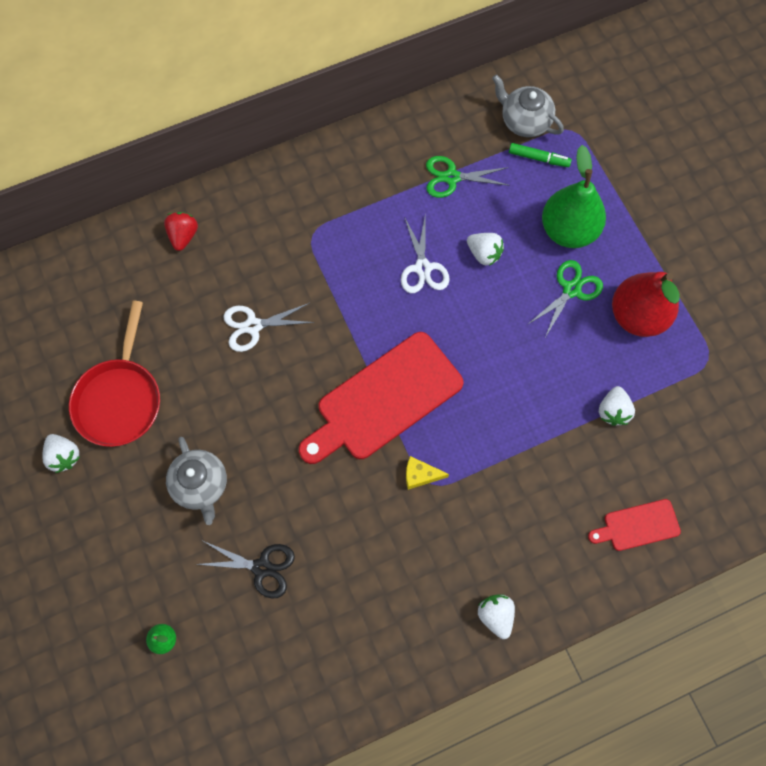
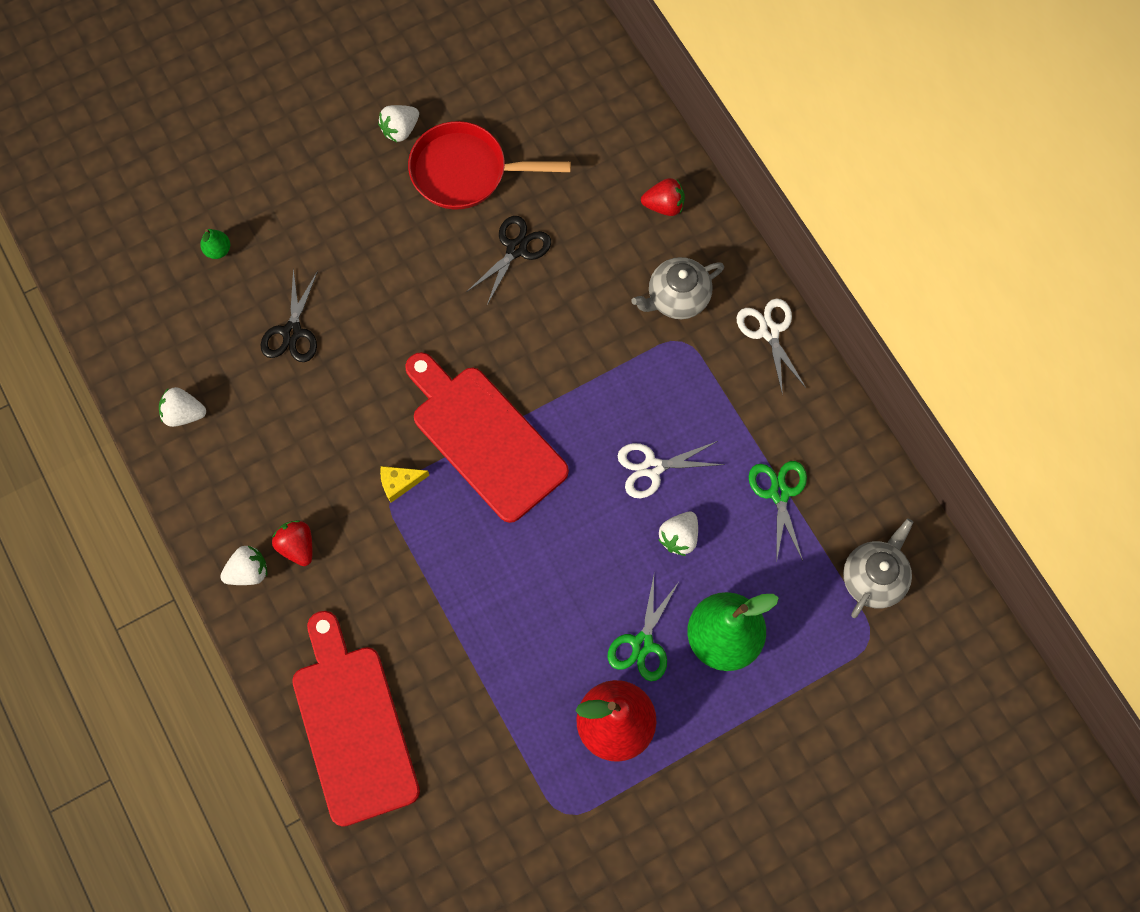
camera: 85 degrees right, 0 degrees up
grey teapot [166,437,227,525] -> grey teapot moved to [631,257,724,319]
white scissors [223,303,315,352] -> white scissors moved to [737,298,806,396]
yellow cheese [406,456,449,490] -> yellow cheese turned 105 degrees counterclockwise [380,466,429,503]
green marker [509,143,572,167] -> none
green scissors [527,260,603,337] -> green scissors turned 75 degrees clockwise [608,576,679,681]
red cutting board [588,499,681,551] -> red cutting board [292,611,420,827], size x2.03
white strawberry [599,386,635,426] -> white strawberry moved to [159,387,206,427]
none -> red strawberry [272,520,312,566]
none -> black scissors [467,216,551,305]

